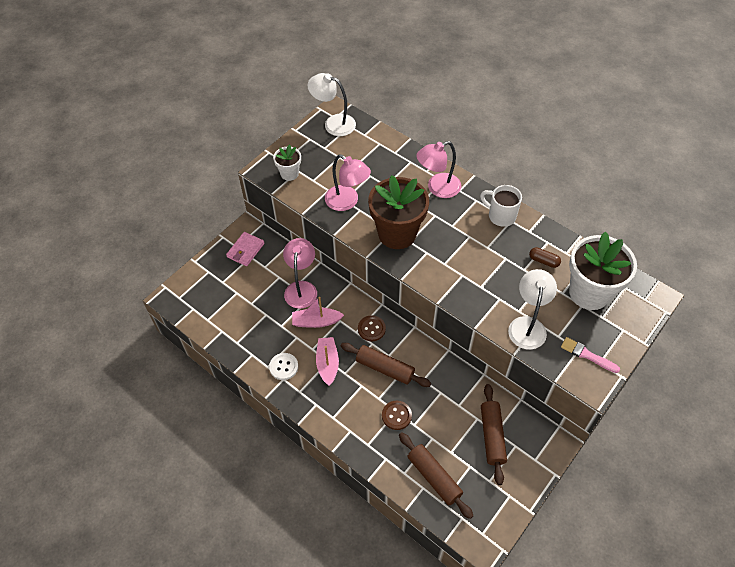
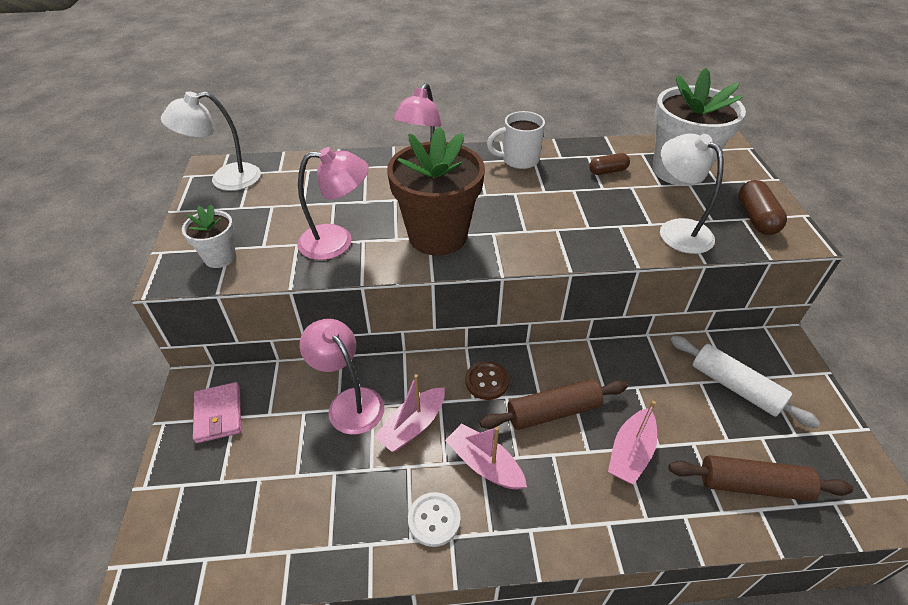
camera: 45 degrees left, 10 degrees down
brown button [382,401,412,430] -> pink boat [608,401,657,485]
brown rolling pin [481,384,507,485] -> white rolling pin [670,336,820,428]
pink brush [561,337,620,373] -> brown capsule [738,180,787,235]

